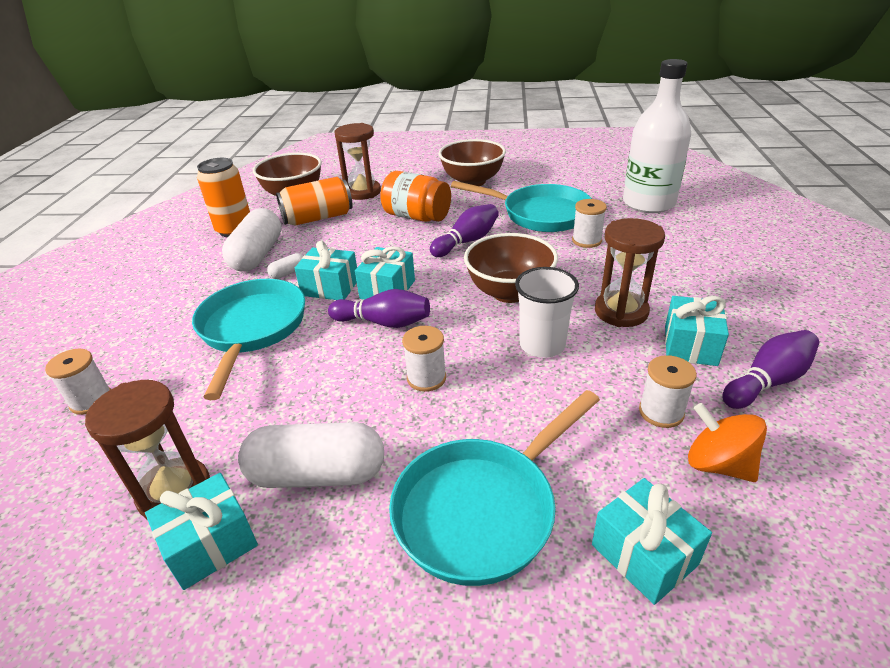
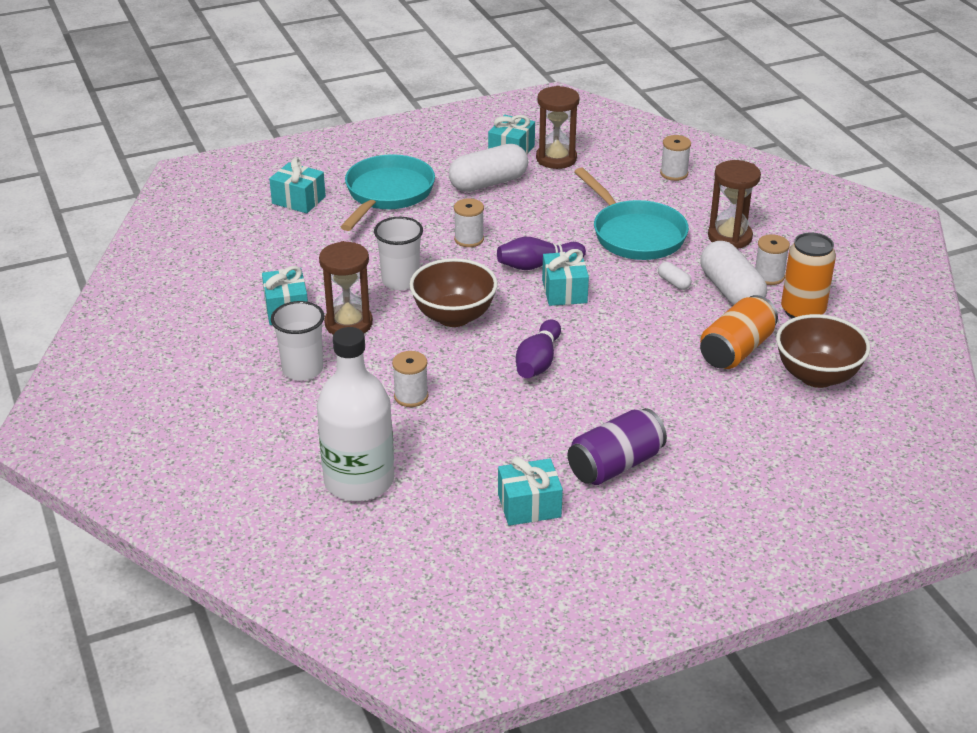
camera: 150 degrees right, 0 degrees up
white capsule [267,253,303,279] -> white capsule turned 60 degrees counterclockwise [658,262,692,290]
turquoise gift [295,241,357,300] -> turquoise gift moved to [498,457,563,526]
brown hourglass [334,123,381,200] -> brown hourglass moved to [708,160,761,249]
orange jar [380,171,451,222] -> none
brown bowl [438,139,506,186] -> purple can [568,408,667,485]
turquoise pan [451,181,592,232] -> none
white spool [639,355,697,428] -> white spool moved to [755,234,790,285]
orange spinning top [688,403,767,482] -> none
purple bowling pin [722,330,819,409] -> none
none -> white cup [271,301,325,380]

